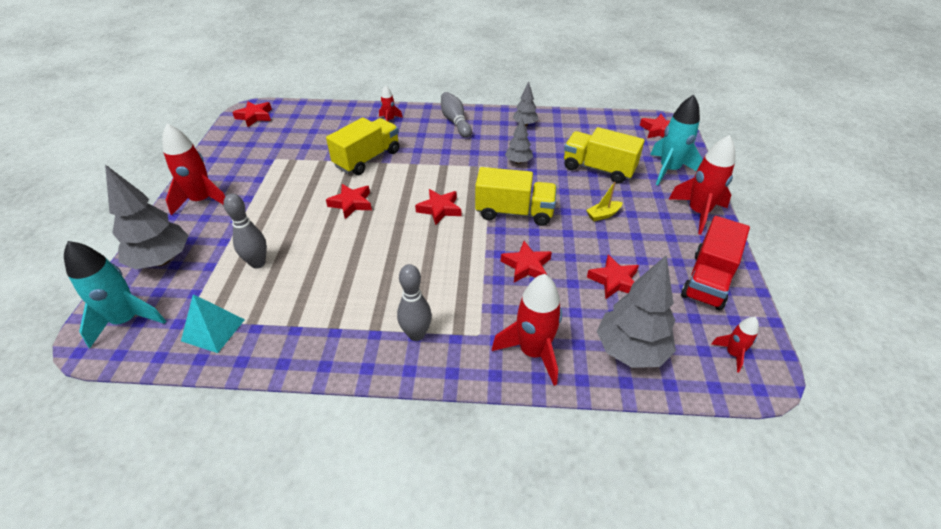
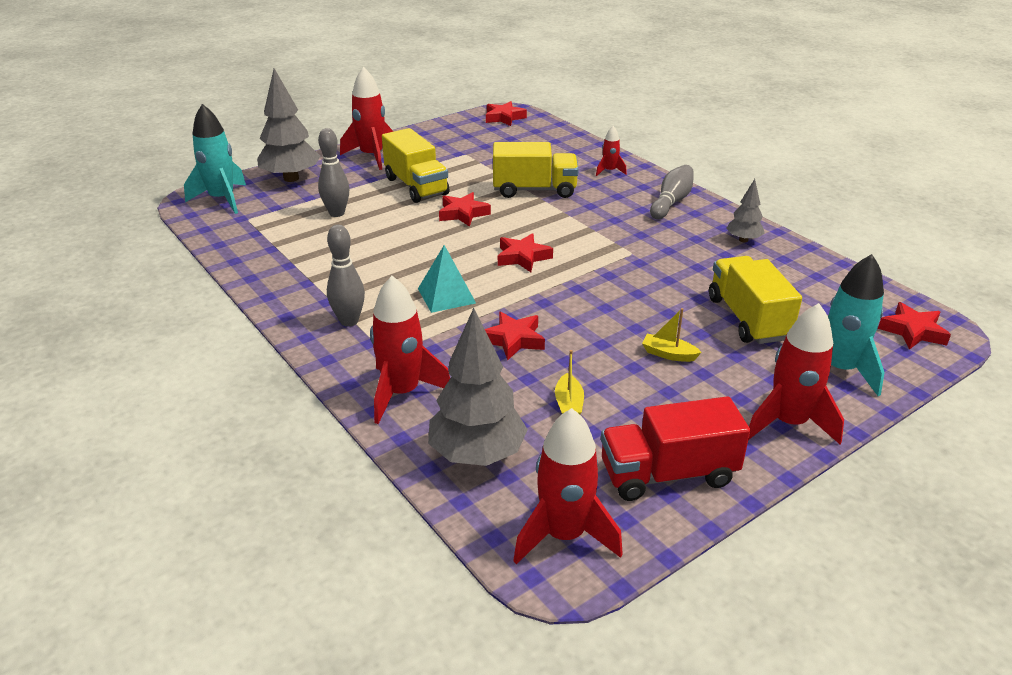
camera: 50 degrees right, 10 degrees down
turquoise pyramid [181,294,245,353] -> turquoise pyramid moved to [418,245,476,313]
yellow truck [475,167,557,226] -> yellow truck moved to [382,128,449,203]
grey tree [505,118,533,164] -> none
red star [587,255,639,299] -> yellow boat [555,350,584,414]
red rocket [711,317,759,373] -> red rocket [513,408,623,565], size x1.93

